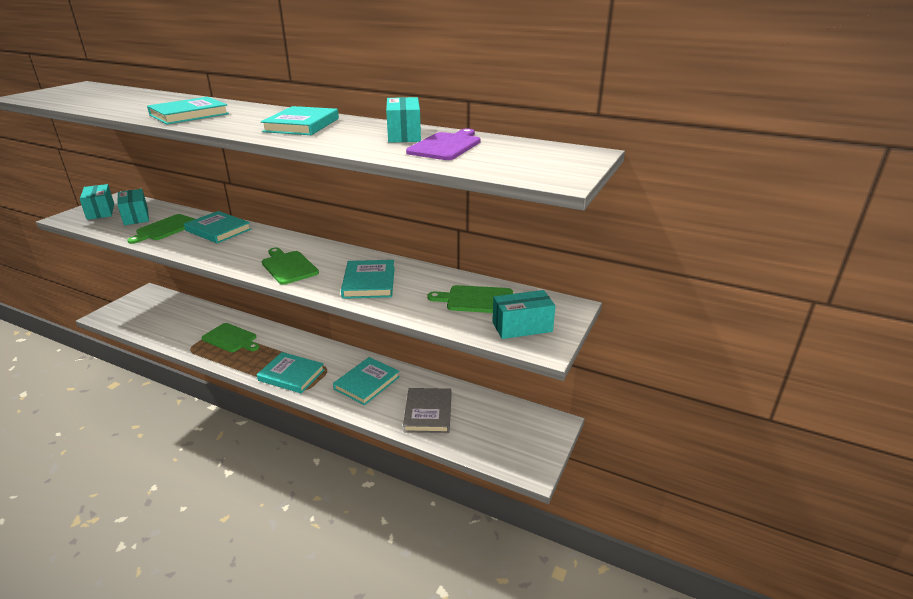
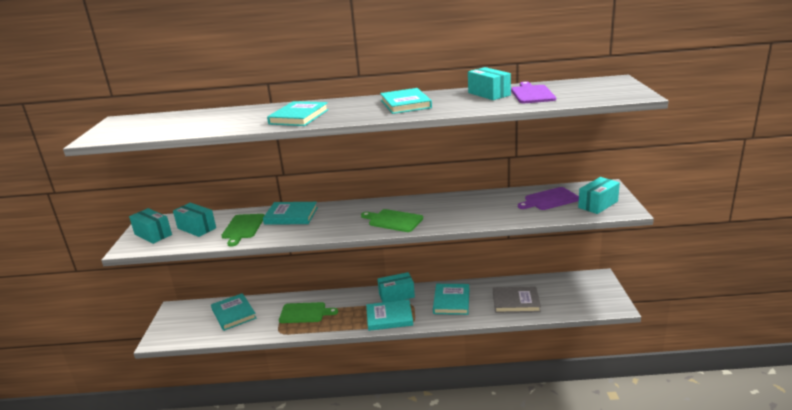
camera: 25 degrees left, 5 degrees down
turquoise book [341,260,395,299] -> turquoise book moved to [211,293,256,331]
grey book [403,388,451,433] -> grey book turned 60 degrees counterclockwise [493,286,541,313]
green cutting board [427,285,513,313] -> purple cutting board [518,187,579,210]
none -> turquoise box [377,272,415,302]

